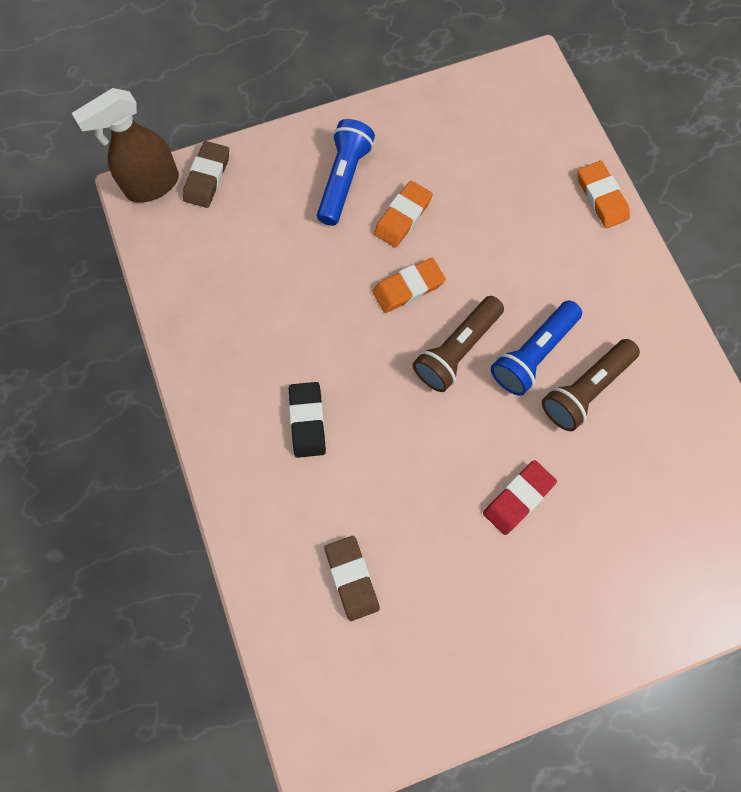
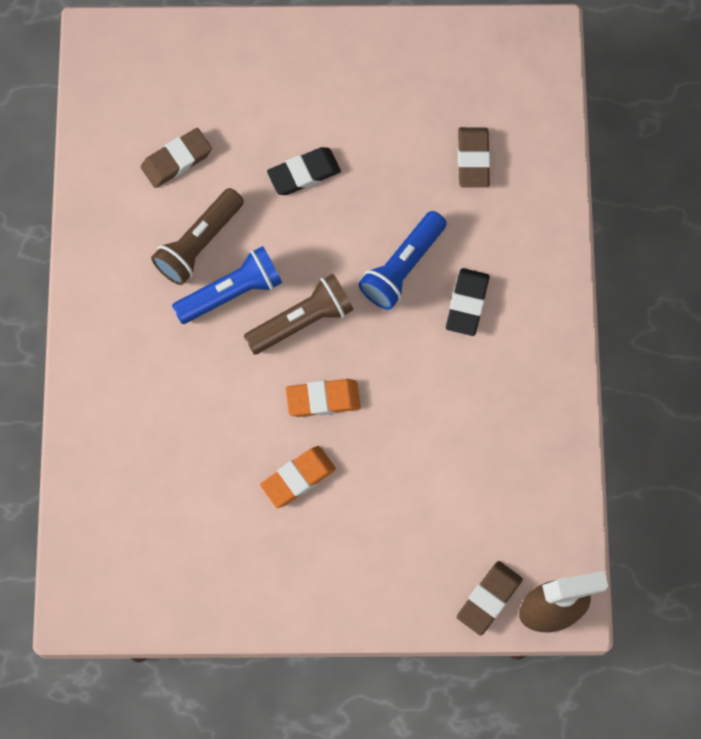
camera: 160 degrees left, 0 degrees up
blue flashlight [317,119,375,226] -> blue flashlight moved to [359,211,447,310]
red eraser [483,460,557,535] -> black eraser [267,147,341,195]
brown flashlight [542,339,640,431] -> brown flashlight turned 150 degrees clockwise [151,188,244,285]
orange eraser [578,161,630,228] -> none
none -> brown eraser [141,128,212,188]

